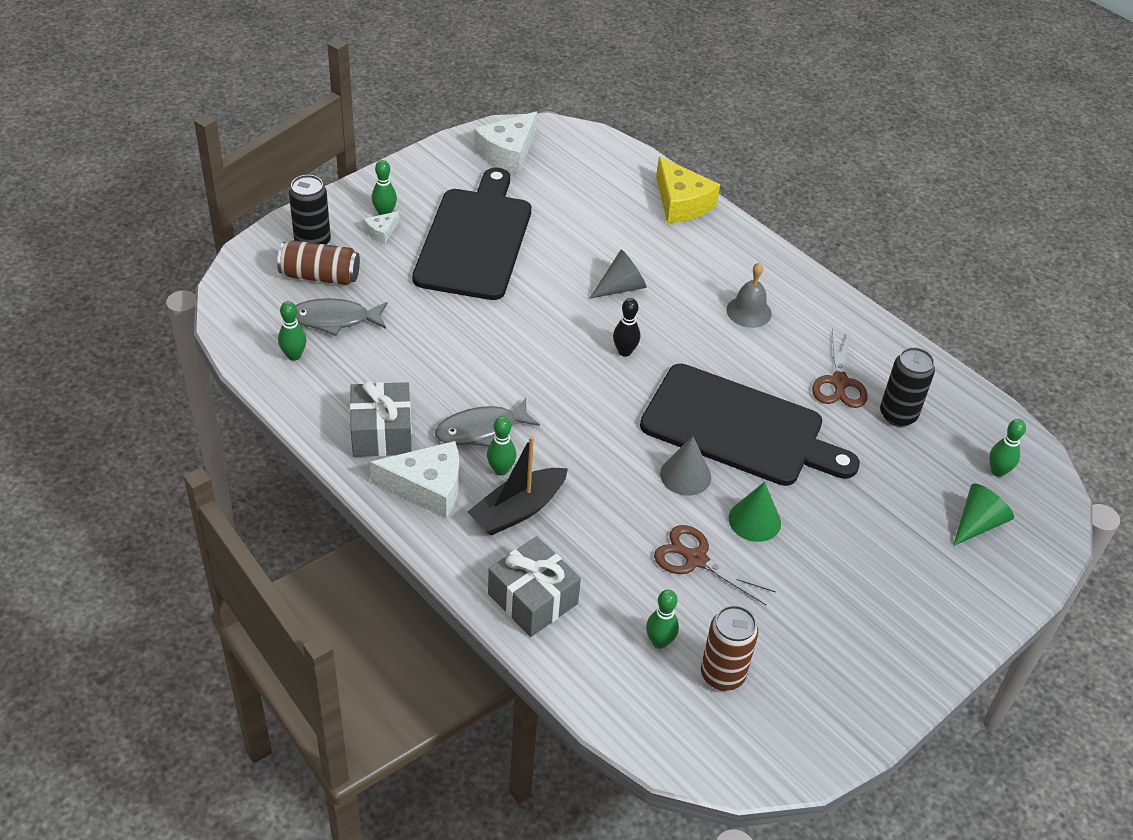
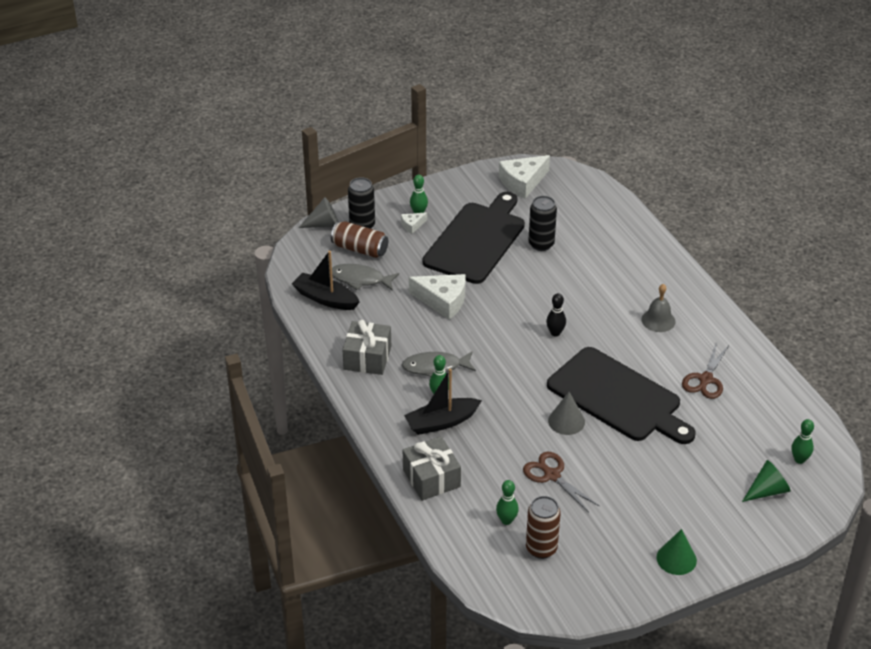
camera: 20 degrees right, 5 degrees down
green bowling pin [278,301,306,361] -> black boat [292,251,360,310]
white cheese [370,441,459,518] -> white cheese moved to [409,274,465,320]
grey cone [589,250,646,299] -> grey cone moved to [299,197,338,228]
yellow cheese [656,157,720,223] -> none
green cone [729,482,781,542] -> green cone moved to [657,529,697,575]
black can [880,347,935,427] -> black can moved to [528,196,557,251]

